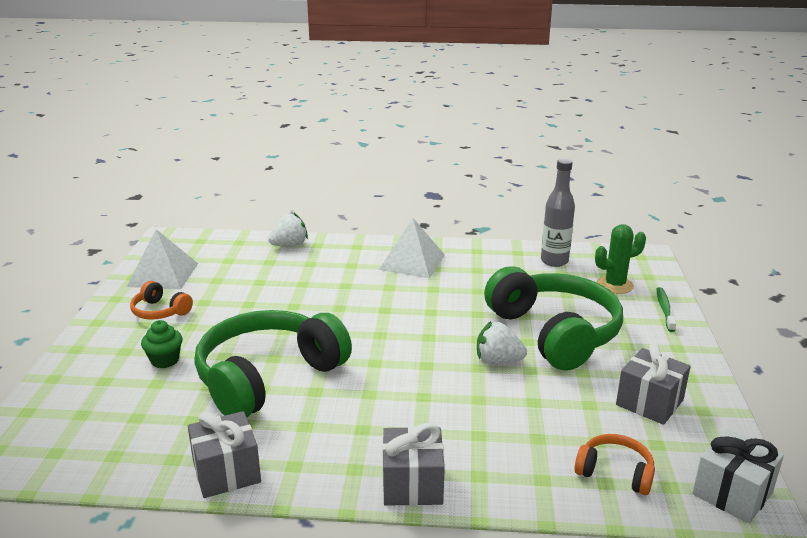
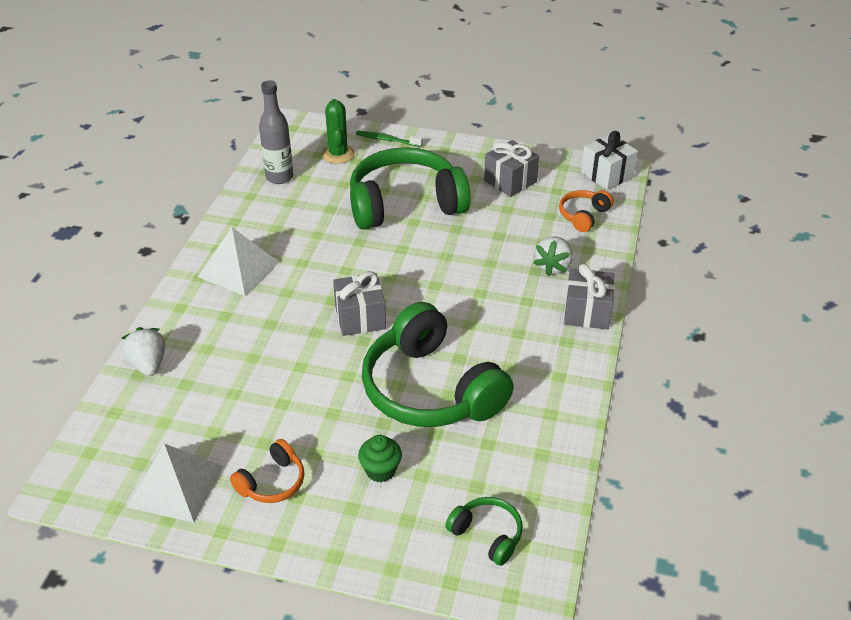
camera: 80 degrees left, 15 degrees up
grey gift [188,411,261,498] -> grey gift moved to [333,271,386,336]
white strawberry [477,321,527,364] -> white strawberry moved to [533,236,573,276]
none -> green headphones [445,497,523,566]

